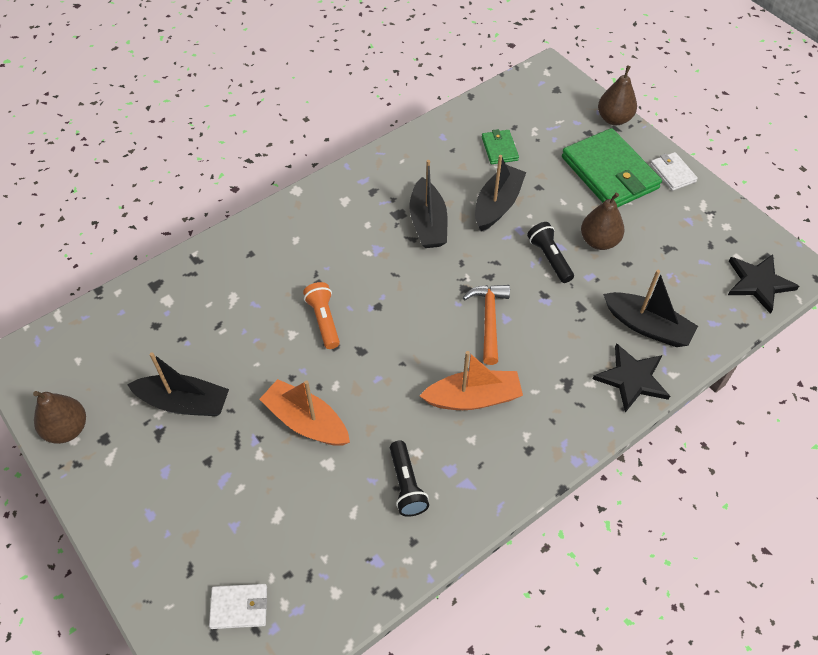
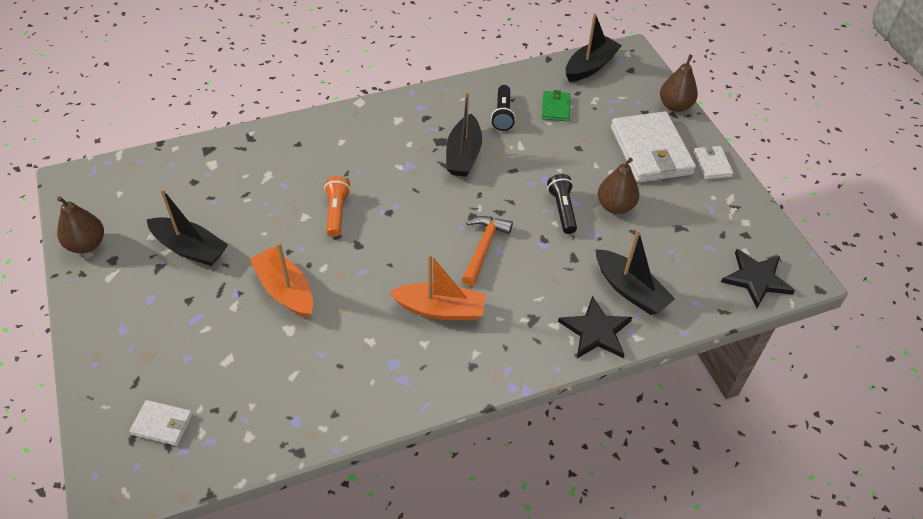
camera: 15 degrees right, 5 degrees down
black flashlight [390,441,429,517] -> black flashlight moved to [491,85,516,131]
black boat [475,155,526,231] -> black boat moved to [566,13,622,82]
green wallet [562,128,662,208] -> white wallet [611,111,696,183]

